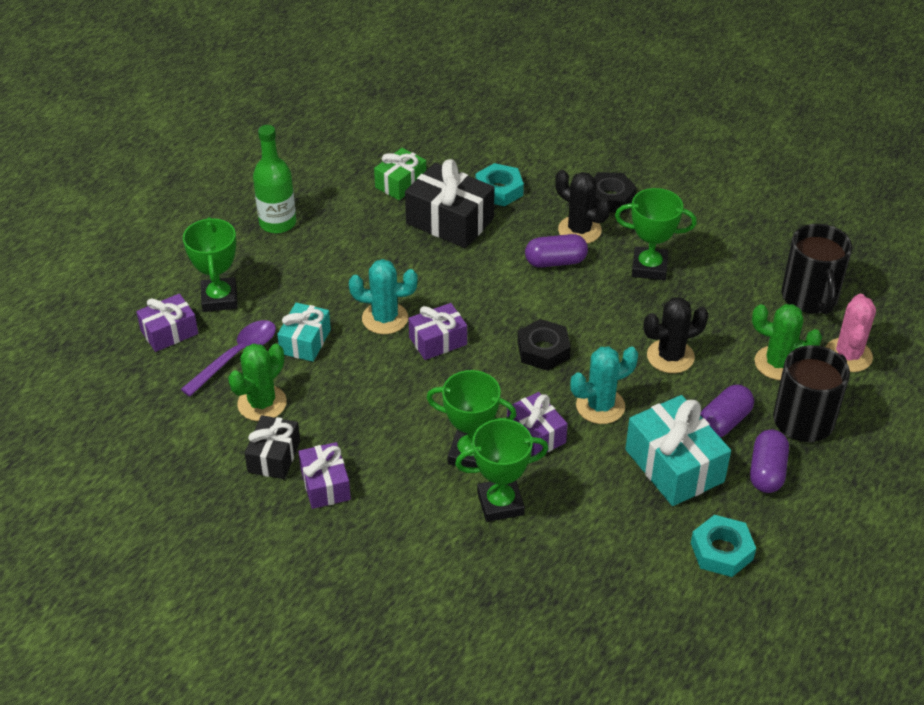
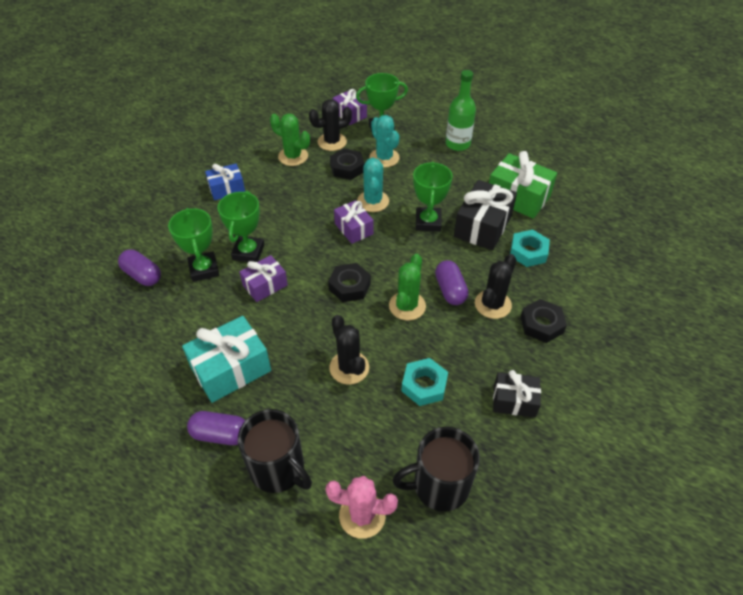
camera: 85 degrees right, 5 degrees up
purple spoon [181,320,276,396] -> black cactus [309,99,352,151]
black gift [244,415,300,479] -> black gift moved to [493,370,541,417]
turquoise gift [277,302,331,362] -> black nut [330,148,365,180]
purple gift [298,442,351,509] -> blue gift [205,164,245,200]
green gift [374,148,426,200] -> green gift [489,151,557,219], size x1.63
turquoise cactus [570,347,638,424] -> turquoise cactus moved to [369,115,400,168]
green trophy [615,188,697,280] -> green trophy moved to [413,162,453,231]
turquoise nut [691,515,756,577] -> turquoise nut moved to [401,358,448,406]
purple capsule [700,385,754,438] -> purple capsule moved to [118,249,161,286]
green cactus [752,304,822,380] -> green cactus moved to [389,254,426,321]

